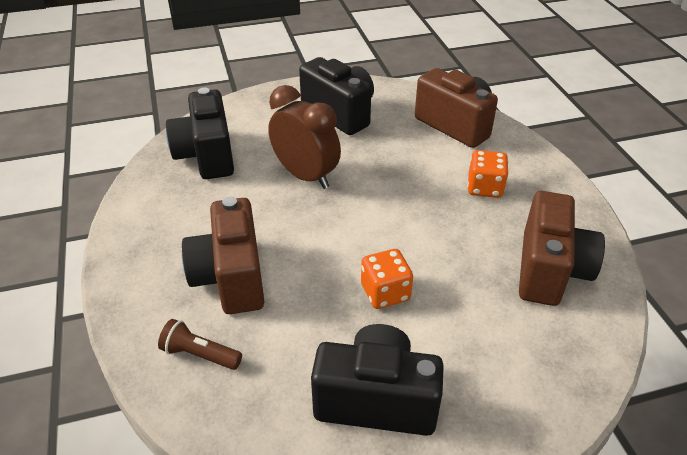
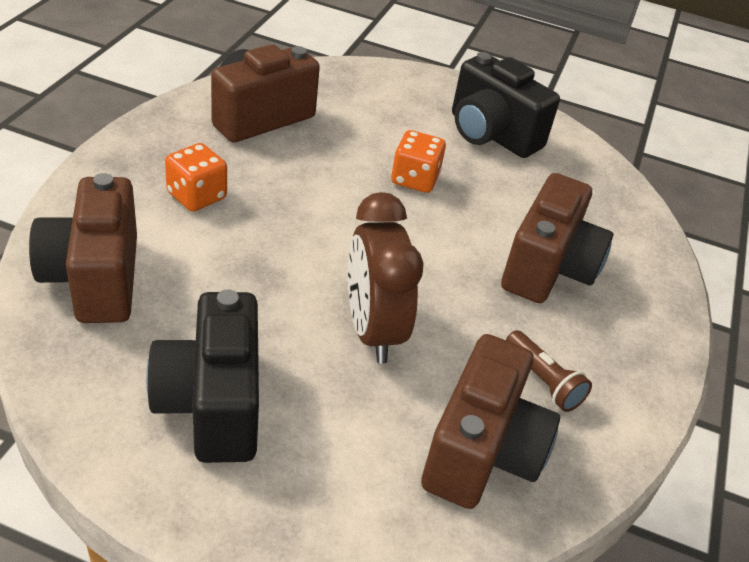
camera: 150 degrees left, 0 degrees up
brown flashlight [158,319,242,370] -> brown flashlight moved to [506,330,592,412]
black camera [166,87,234,179] -> brown camera [421,334,560,509]

